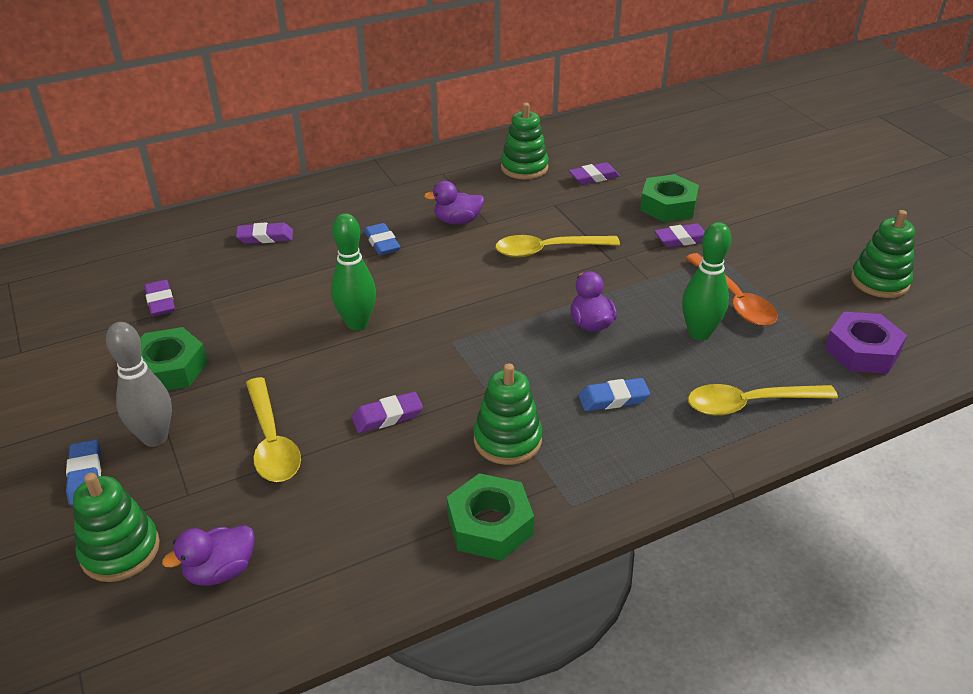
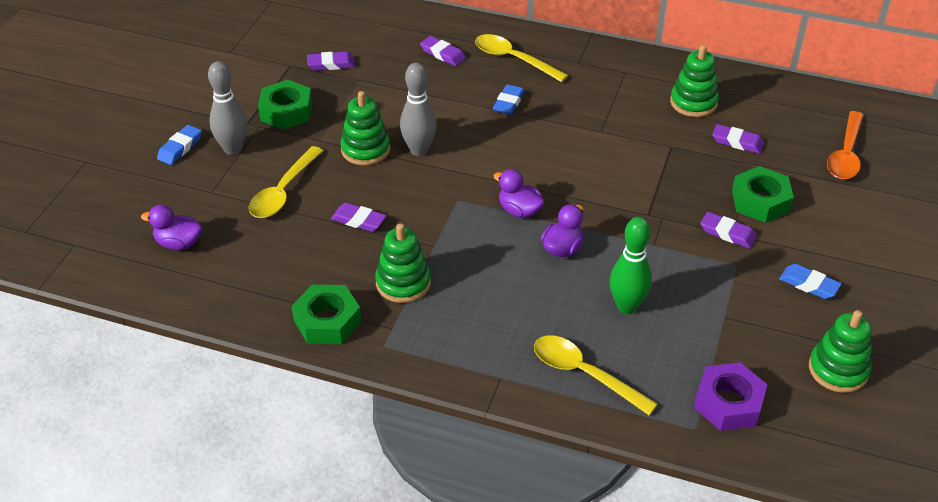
camera: 45 degrees right, 5 degrees up
green stacking toy [73,473,160,582] -> green stacking toy moved to [340,91,390,166]
purple eraser [144,280,175,316] -> purple eraser turned 60 degrees clockwise [307,52,355,71]
green bowling pin [331,213,376,330] -> grey bowling pin [400,63,437,156]
purple duck [424,181,484,225] -> purple duck moved to [494,169,545,218]
yellow spoon [495,235,620,258] -> yellow spoon moved to [475,34,568,82]
blue eraser [578,378,650,411] -> blue eraser moved to [779,264,842,299]
orange spoon [685,253,778,326] -> orange spoon moved to [827,111,864,180]

